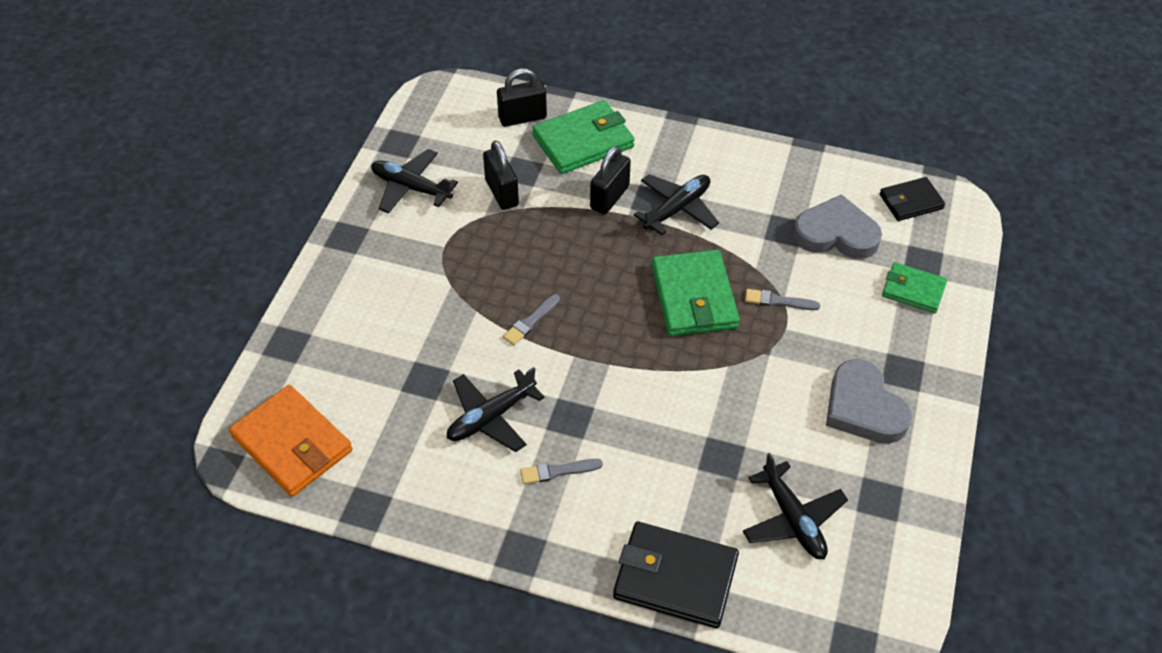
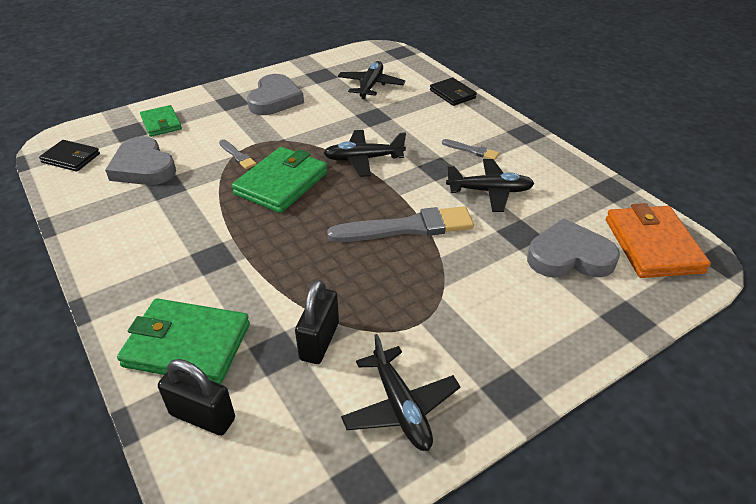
camera: 140 degrees left, 10 degrees down
grey brush [503,294,560,345] -> grey brush [327,206,474,242], size x2.10
black padlock [590,146,631,214] -> none
black wallet [613,522,739,628] -> black wallet [430,78,477,106], size x0.60
black plane [634,174,719,235] -> black plane moved to [323,130,406,177]
none -> grey heart [527,218,620,278]

